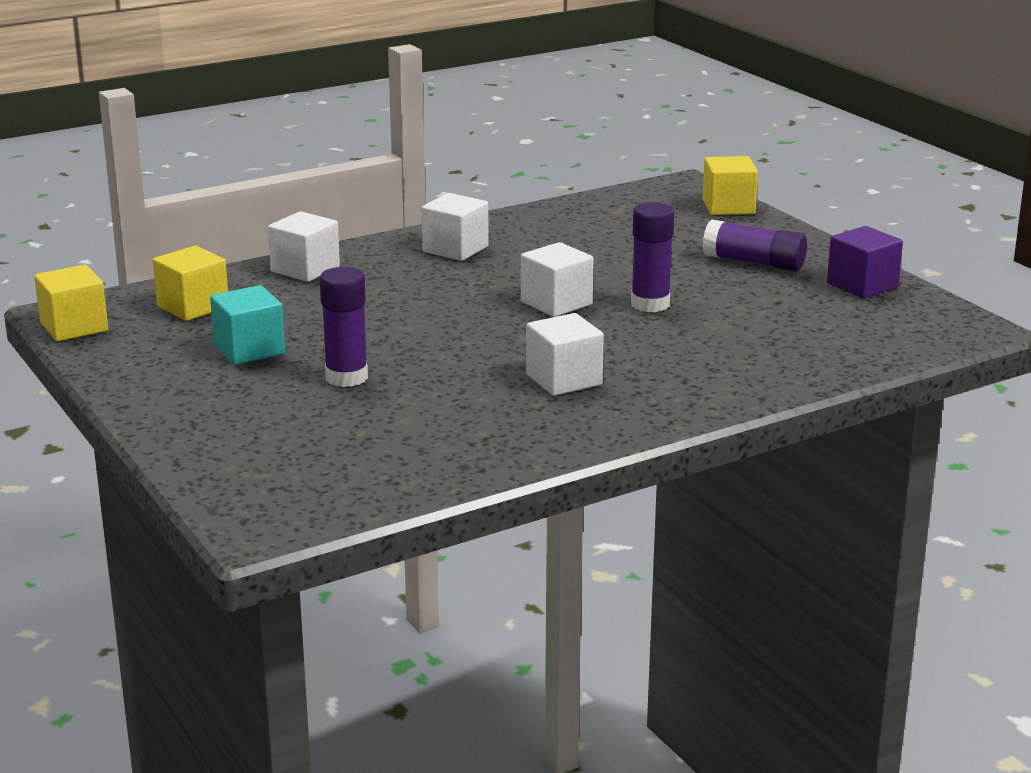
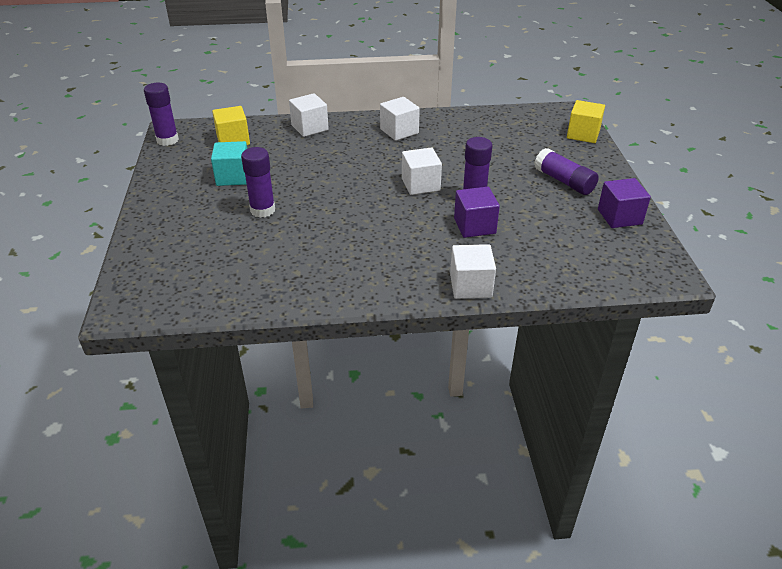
camera: 25 degrees right, 15 degrees up
yellow cube [34,265,108,341] -> purple glue stick [144,83,179,146]
white cube [526,313,604,396] -> white cube moved to [450,244,496,299]
none -> purple cube [454,187,500,238]

